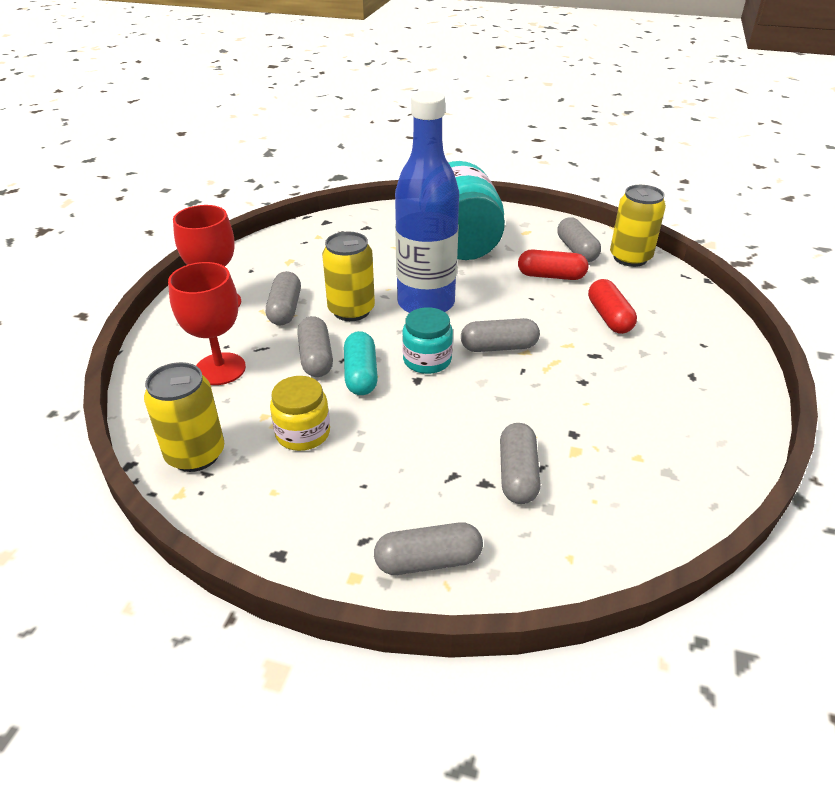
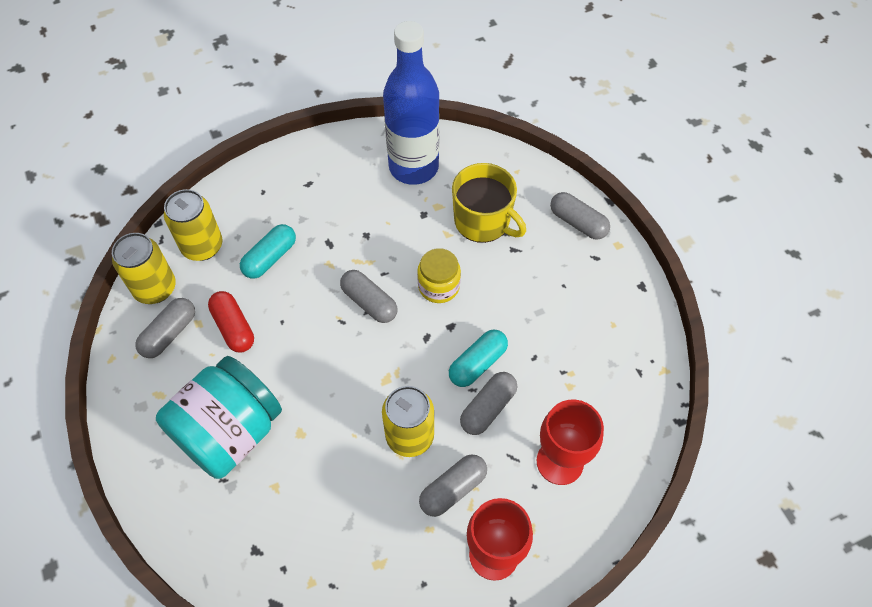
camera: 130 degrees left, 20 degrees up
yellow can [144,362,224,472] -> yellow can moved to [164,189,222,261]
yellow jar [270,376,330,451] -> yellow jar moved to [417,248,461,303]
blue bottle [395,91,459,313] -> blue bottle moved to [383,21,440,185]
turquoise jar [402,307,453,374] -> none
grey capsule [500,423,541,504] -> yellow mug [452,163,526,243]
red capsule [588,279,637,334] -> turquoise capsule [240,224,296,279]

